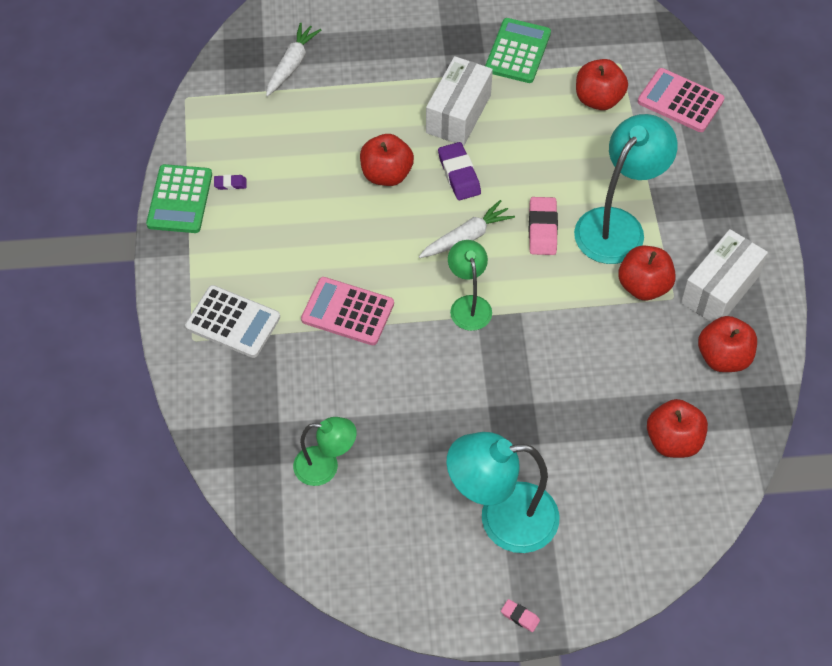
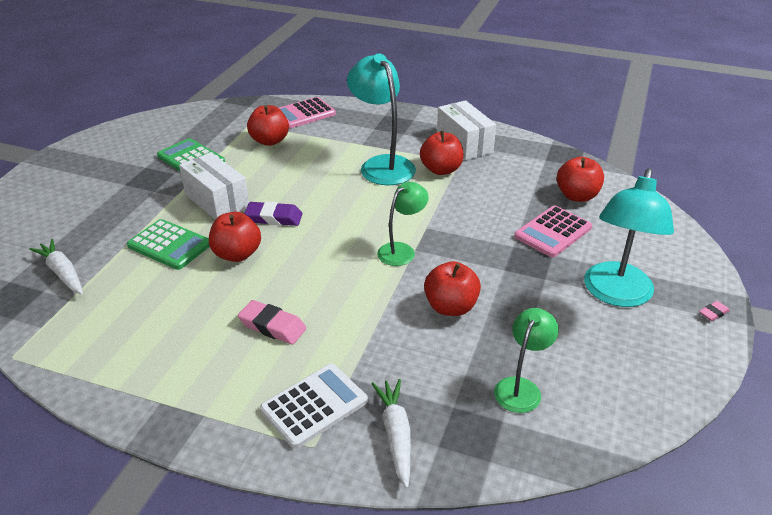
camera: 65 degrees left, 20 degrees down
green calculator [146,164,212,233] -> green calculator moved to [127,219,210,270]
purple eraser [214,174,247,190] -> none
pink calculator [301,277,394,345] -> pink calculator moved to [514,206,592,257]
white carrot [419,200,515,258] -> white carrot moved to [371,379,411,488]
green lamp [448,240,492,331] -> green lamp turned 120 degrees clockwise [377,182,429,266]
pink eraser [529,197,558,255] -> pink eraser moved to [238,300,307,345]
red apple [698,316,757,372] -> red apple moved to [424,261,481,316]

